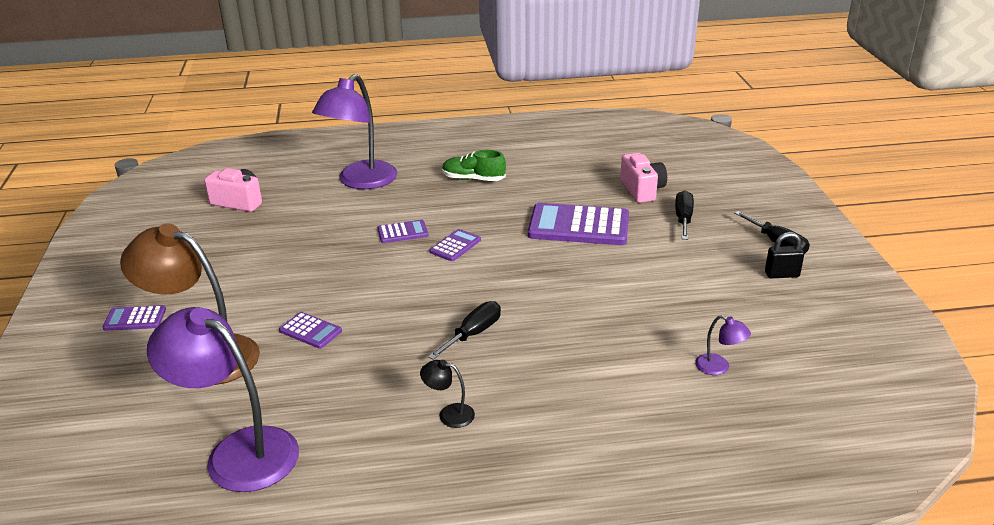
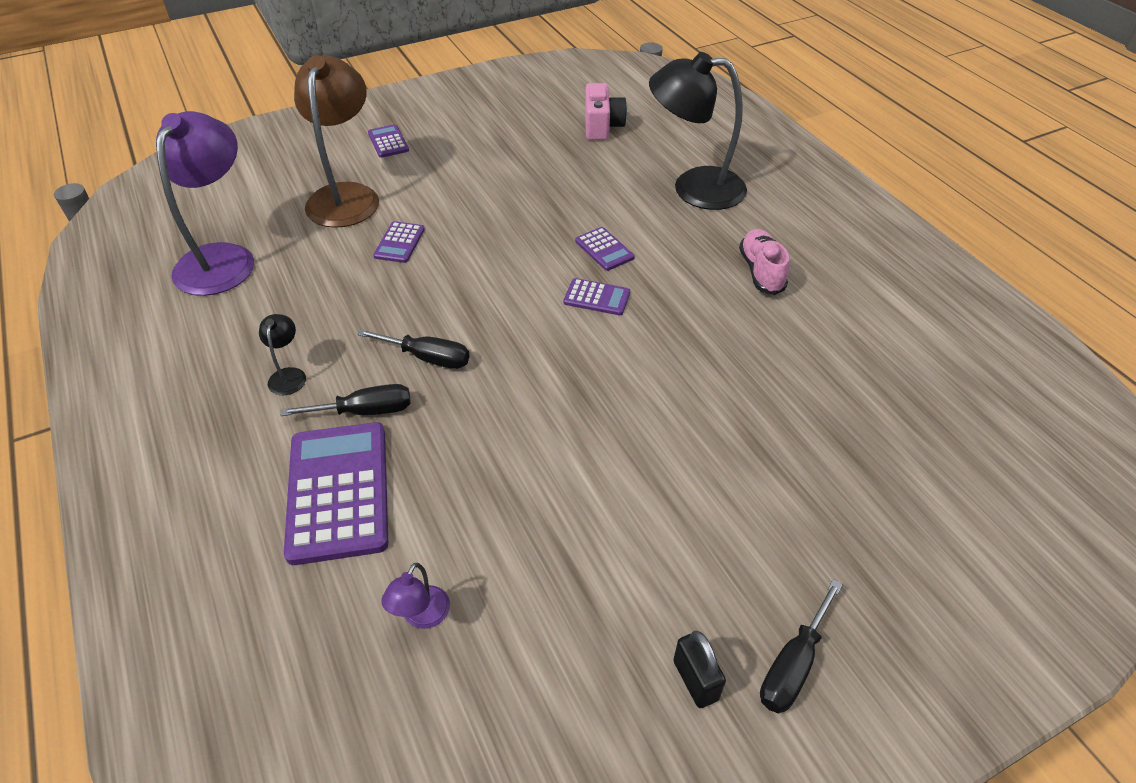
camera: 70 degrees right, 15 degrees up
purple lamp [312,74,397,189] -> black lamp [649,52,747,210]
green shoe [442,150,506,181] -> pink shoe [739,229,789,295]
purple calculator [528,203,629,245] -> purple calculator moved to [284,422,388,565]
pink camera [620,153,667,203] -> none
black screwdriver [675,190,694,240] -> black screwdriver moved to [280,384,411,416]

